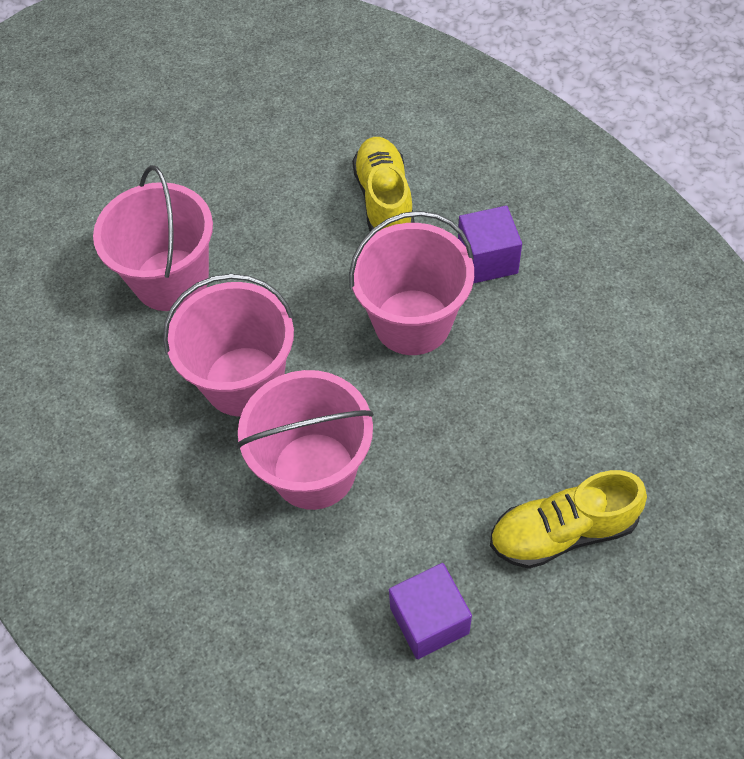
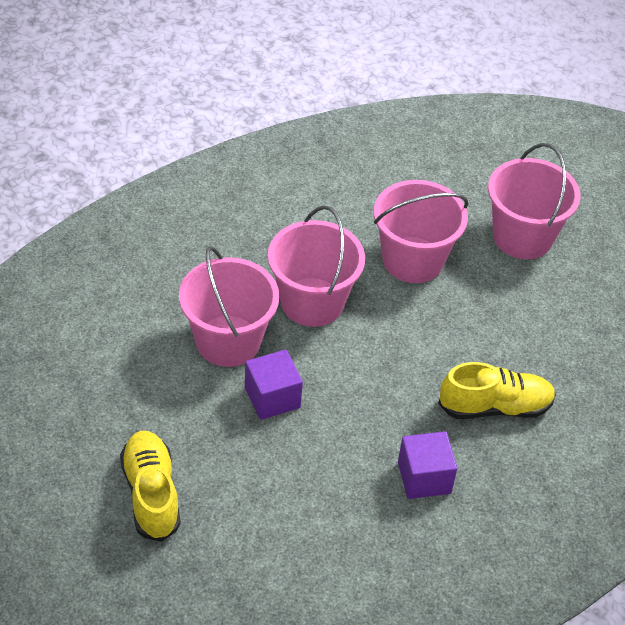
camera: 85 degrees right, 10 degrees down
pink bucket [349,211,474,355] -> pink bucket moved to [488,143,581,259]
purple cube [389,563,472,659] -> purple cube moved to [245,350,303,420]

